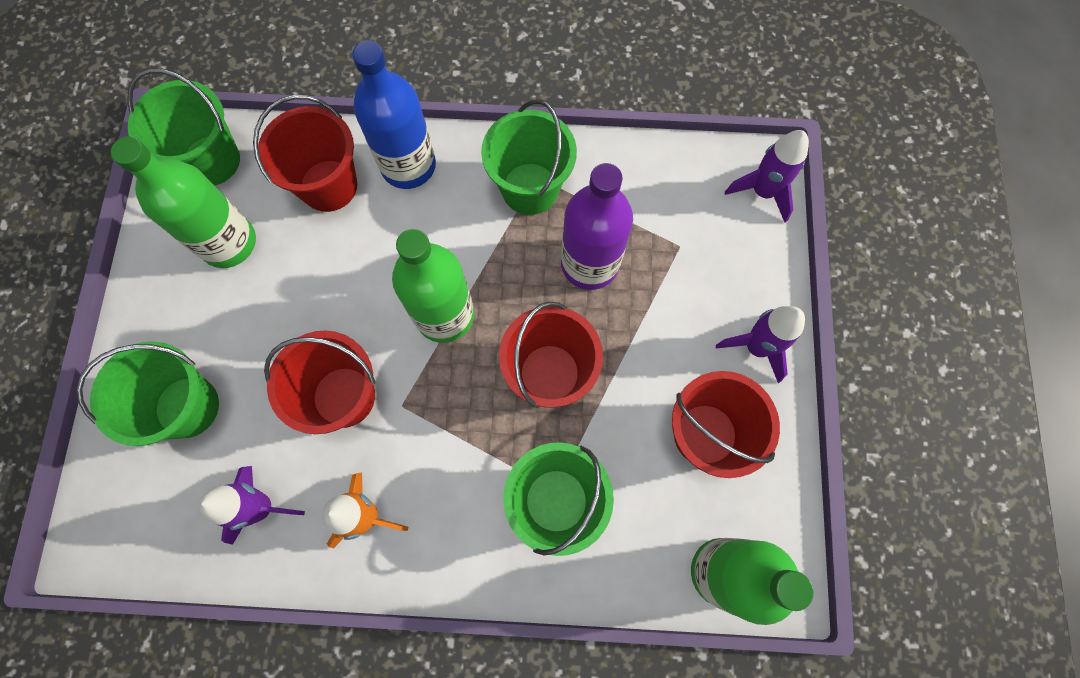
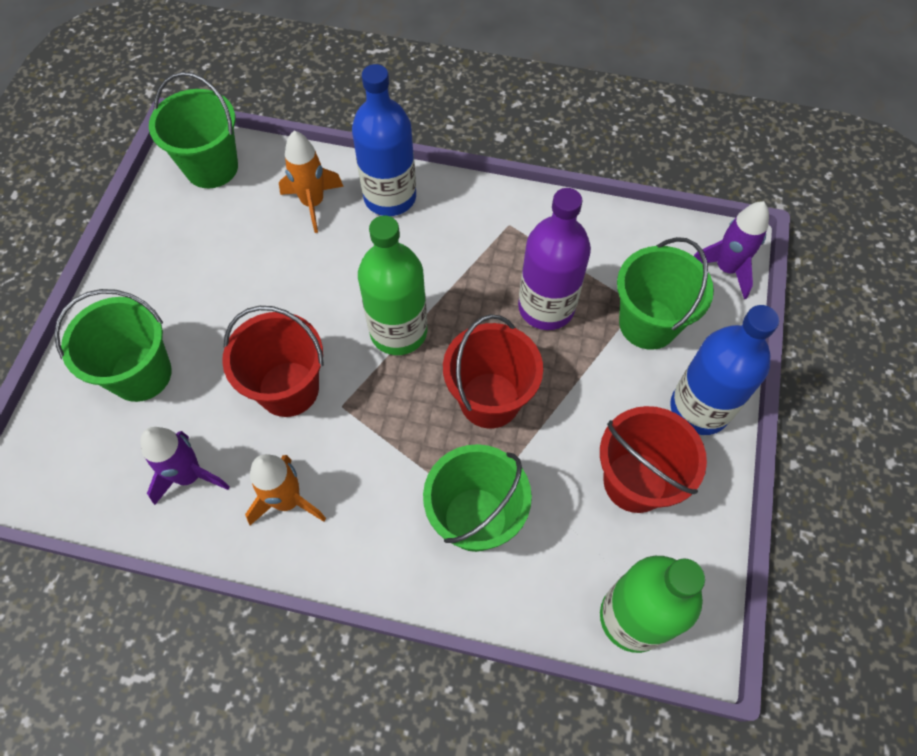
camera: 10 degrees right, 10 degrees down
green bottle [111,136,256,268] -> none
red bucket [253,95,357,212] -> orange rocket [279,131,344,233]
green bucket [481,100,577,215] -> green bucket moved to [617,237,714,350]
purple rocket [716,306,805,383] -> blue bottle [670,305,779,435]

